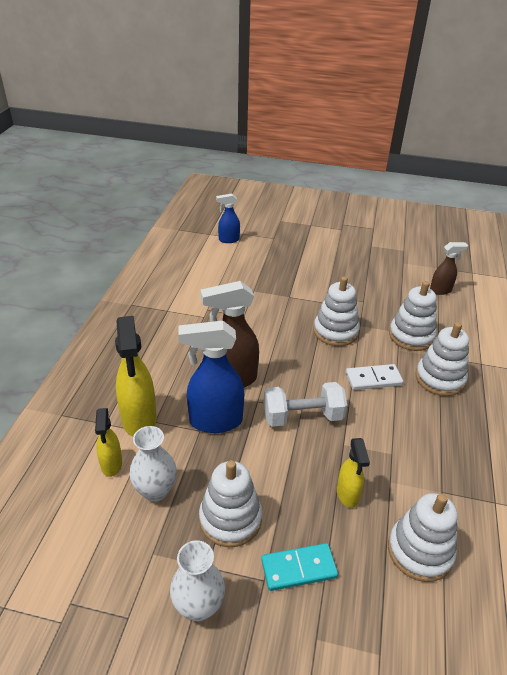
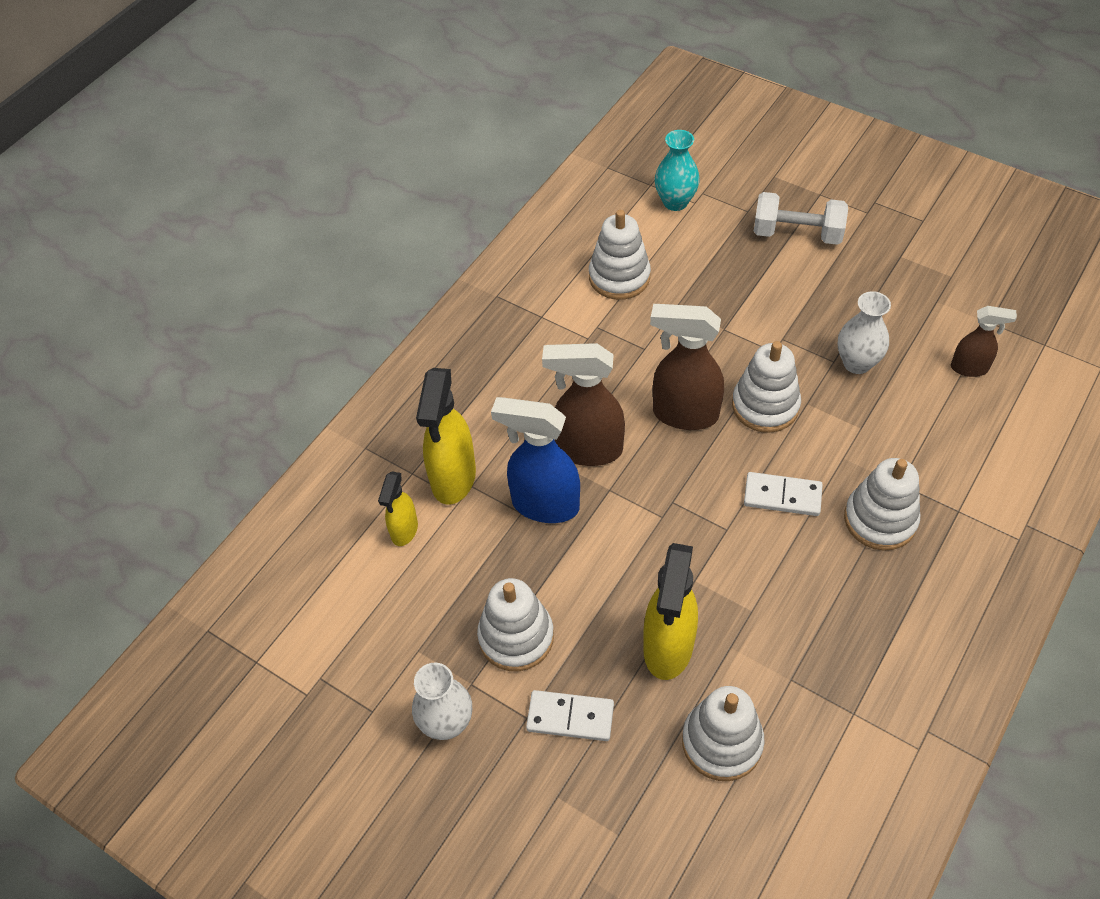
camera: 25 degrees right, 15 degrees up
white vase [129,426,177,502] -> white vase moved to [837,291,891,374]
blue spray bottle [216,193,240,243] -> turquoise vase [655,130,700,211]
turquoise domino [261,543,338,591] -> white domino [526,690,614,741]
white dumbbell [264,382,347,427] -> white dumbbell moved to [753,192,848,245]
yellow spray bottle [337,438,370,508] -> yellow spray bottle [643,543,698,680], size x1.76
white stacking toy [389,281,437,351] -> white stacking toy moved to [589,210,651,300]
none -> brown spray bottle [650,304,724,430]

